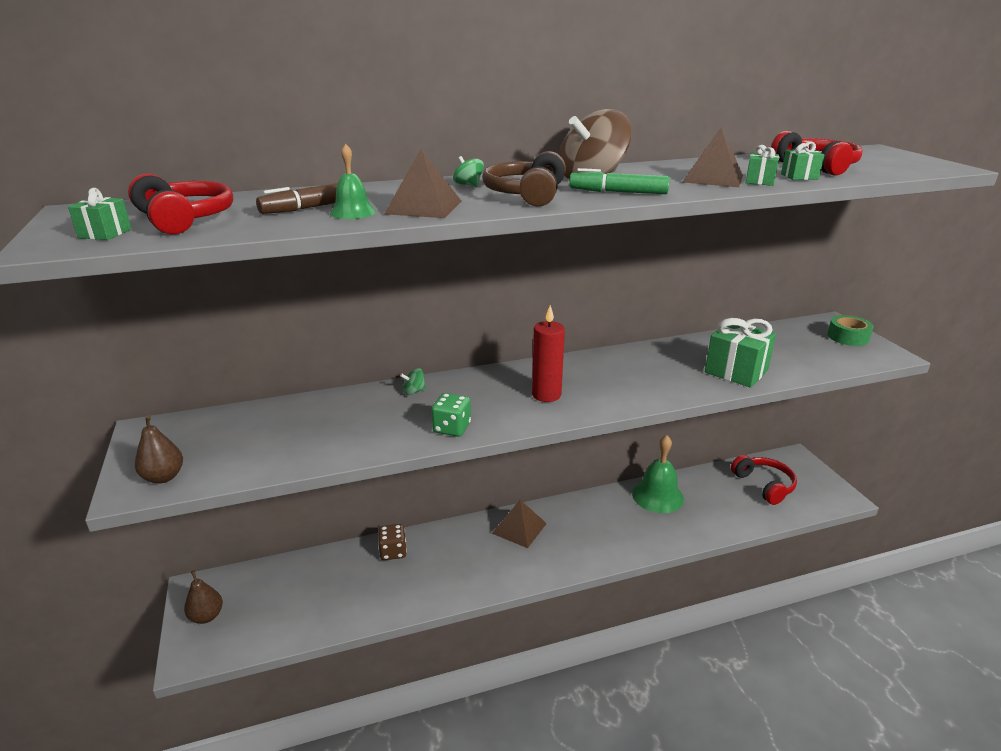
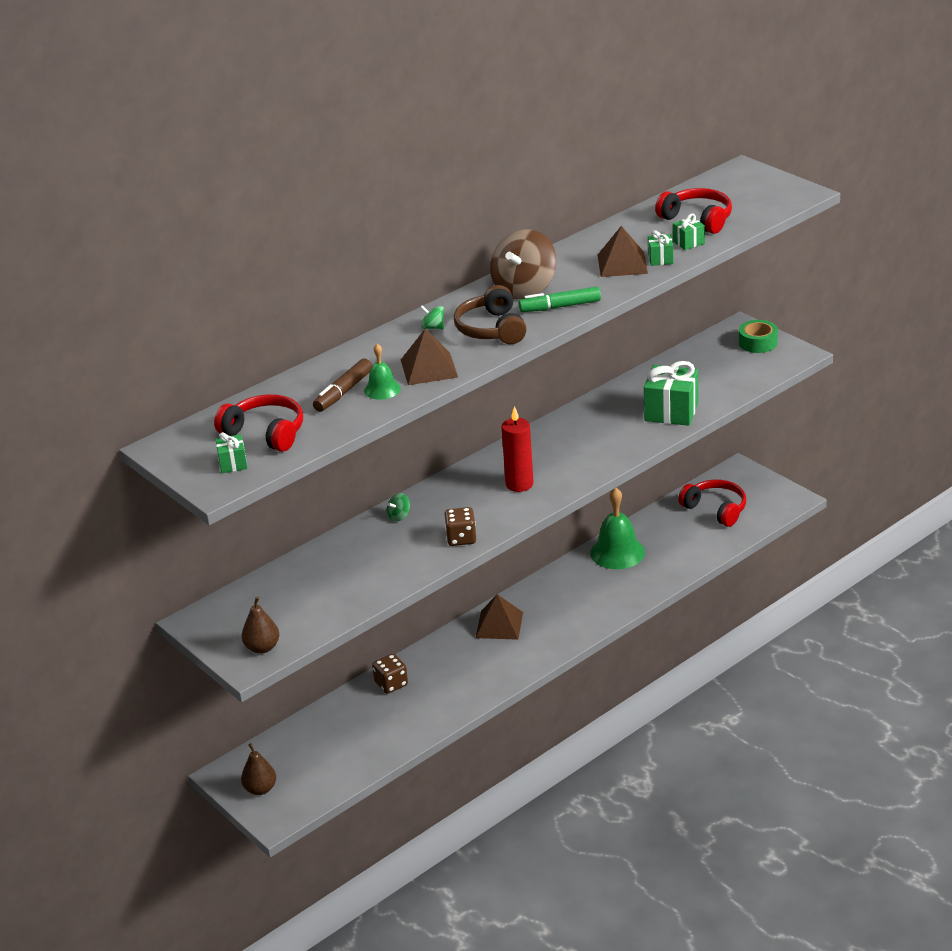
camera: 20 degrees left, 5 degrees up
green dice [431,393,471,437] -> brown dice [444,507,476,546]

